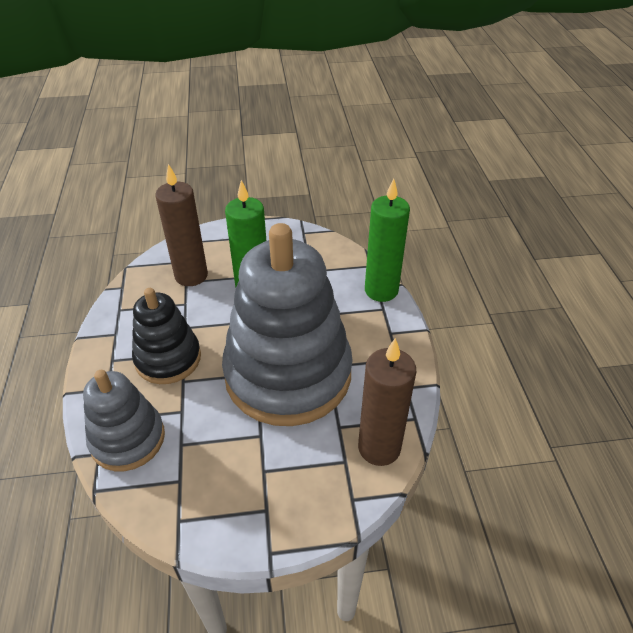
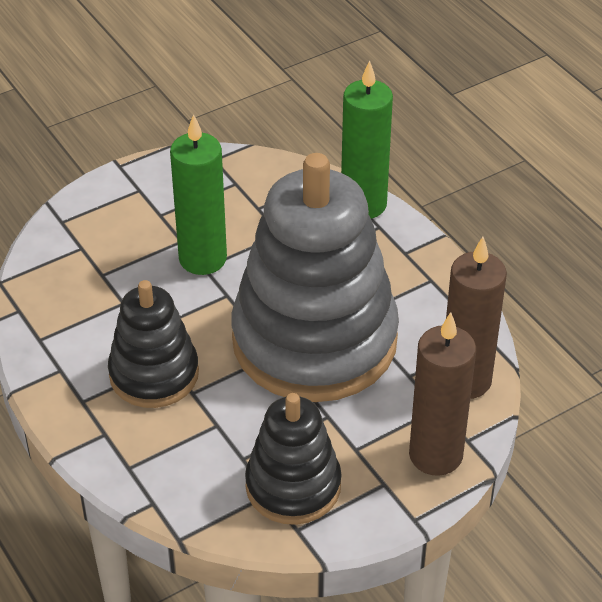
camera: 25 degrees left, 0 degrees up
grey stacking toy [83,370,165,471] -> none
brown candle [155,164,208,286] -> brown candle moved to [409,312,476,476]
none -> black stacking toy [245,393,342,525]

